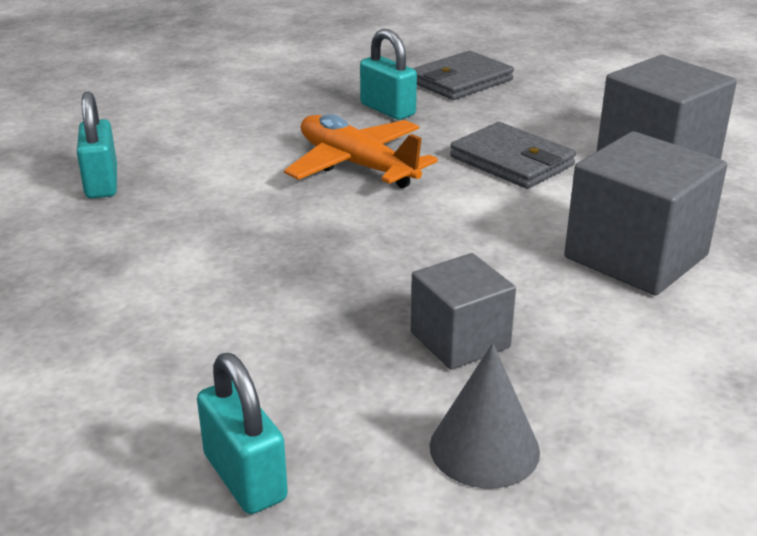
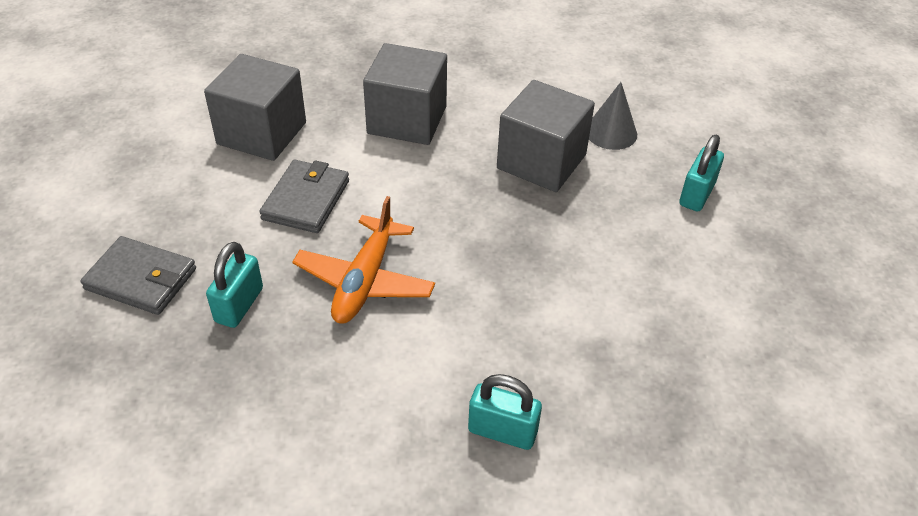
camera: 120 degrees left, 15 degrees up
turquoise padlock [77,92,117,198] -> turquoise padlock turned 60 degrees clockwise [468,374,542,450]
grey cube [411,253,516,370] -> grey cube [497,80,595,192], size x1.63

